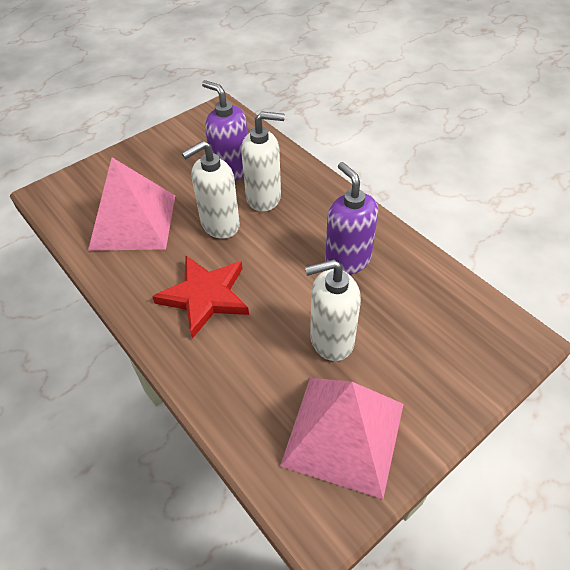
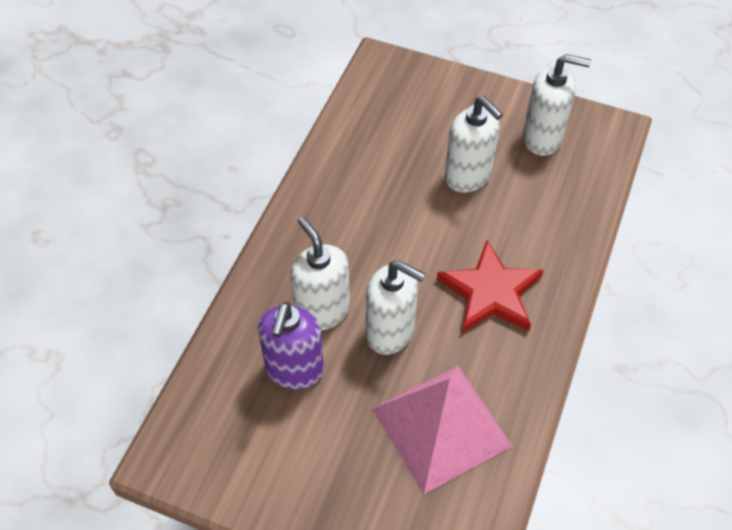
camera: 120 degrees left, 5 degrees up
pink pyramid [280,378,404,499] -> white soap dispenser [523,54,591,156]
purple soap dispenser [325,162,378,275] -> none

